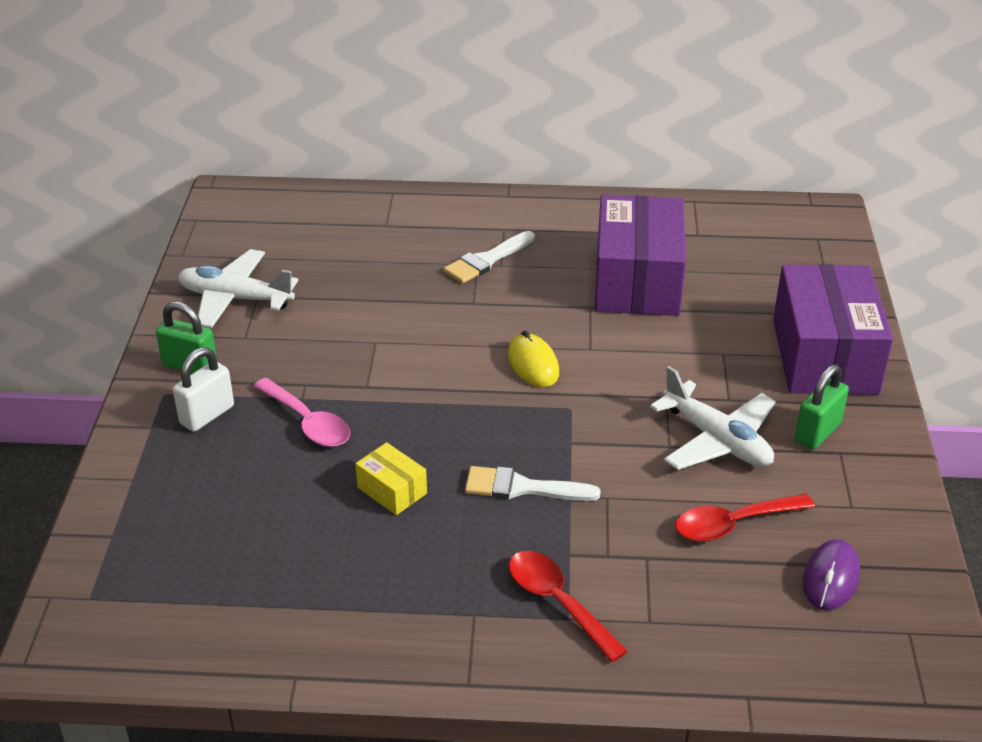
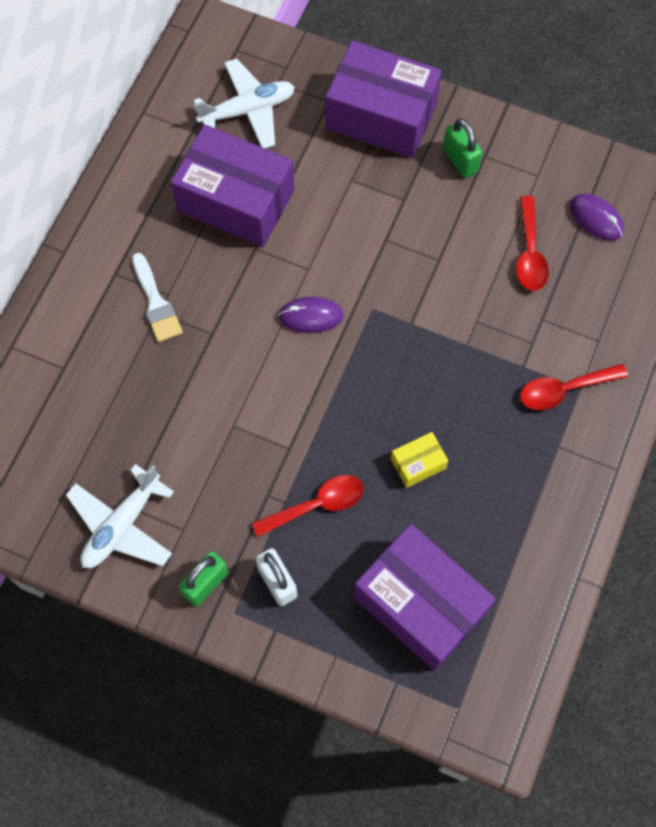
camera: 70 degrees left, 30 degrees up
pink spoon [253,378,350,447] -> red spoon [252,475,364,537]
white brush [465,466,601,501] -> none
yellow mouse [508,330,559,387] -> purple mouse [278,297,343,333]
white plane [650,366,776,470] -> white plane moved to [193,58,295,149]
none -> purple box [354,524,496,671]

